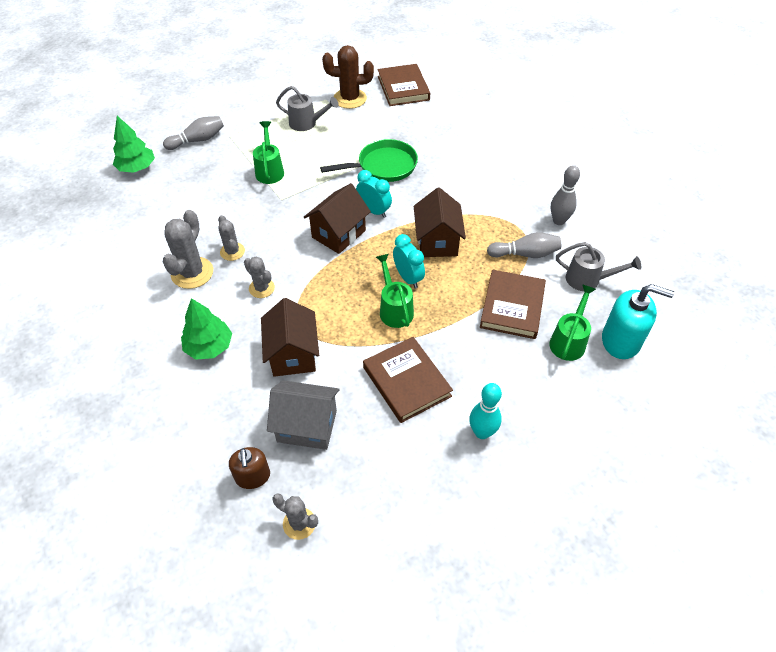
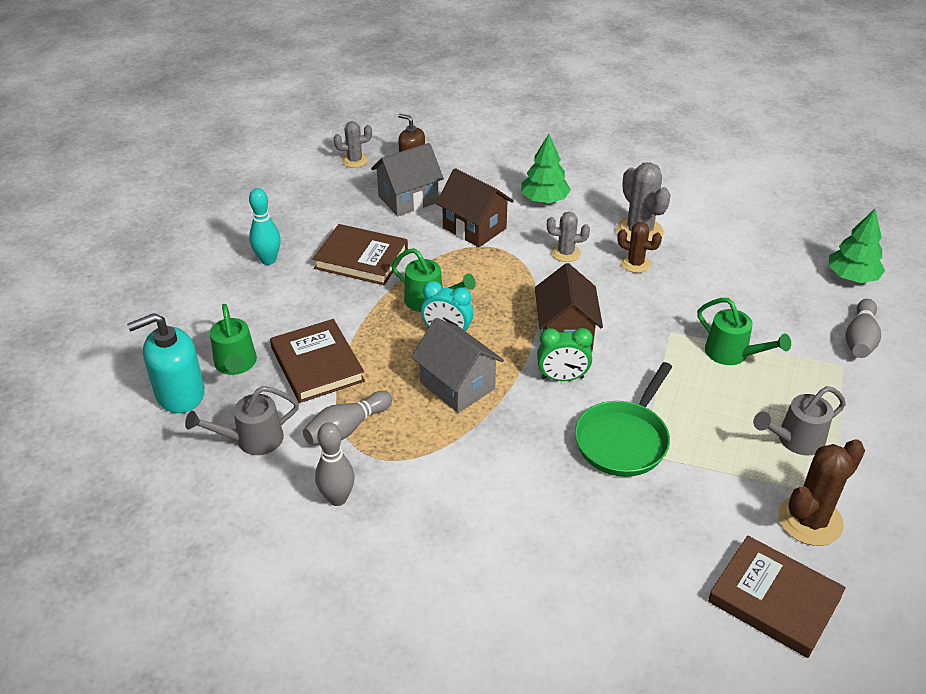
camera: 140 degrees right, 10 degrees down
grey cactus [218,215,245,261] -> brown cactus [617,222,662,273]
turquoise clock [356,170,392,218] -> green clock [537,328,593,381]
brown house [414,187,466,257] -> grey house [411,318,504,413]

